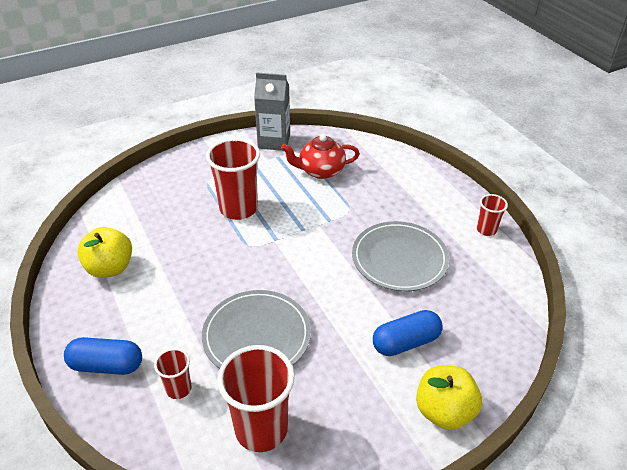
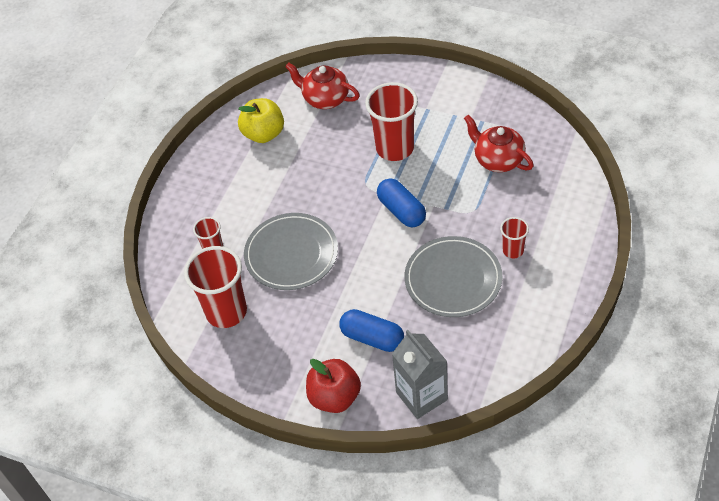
camera: 55 degrees right, 10 degrees up
blue capsule [64,337,142,375] -> blue capsule moved to [377,178,426,227]
grey carton [254,72,290,151] -> grey carton moved to [392,330,448,419]
yellow apple [416,365,482,430] -> red apple [306,359,361,413]
red cup [477,194,508,236] -> red cup moved to [500,217,529,258]
none -> red teapot [285,62,360,109]

